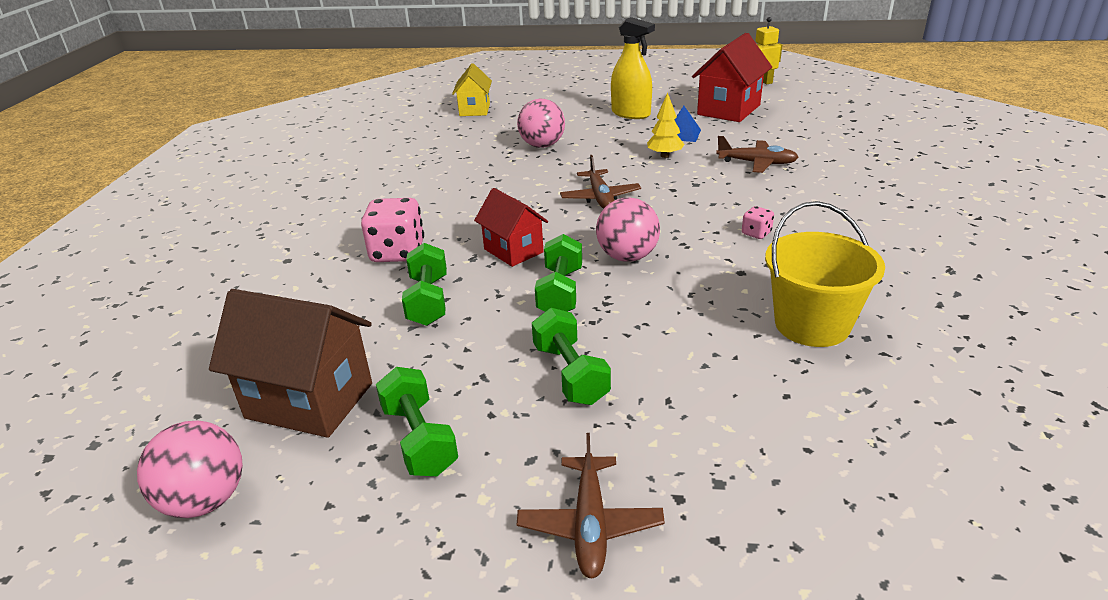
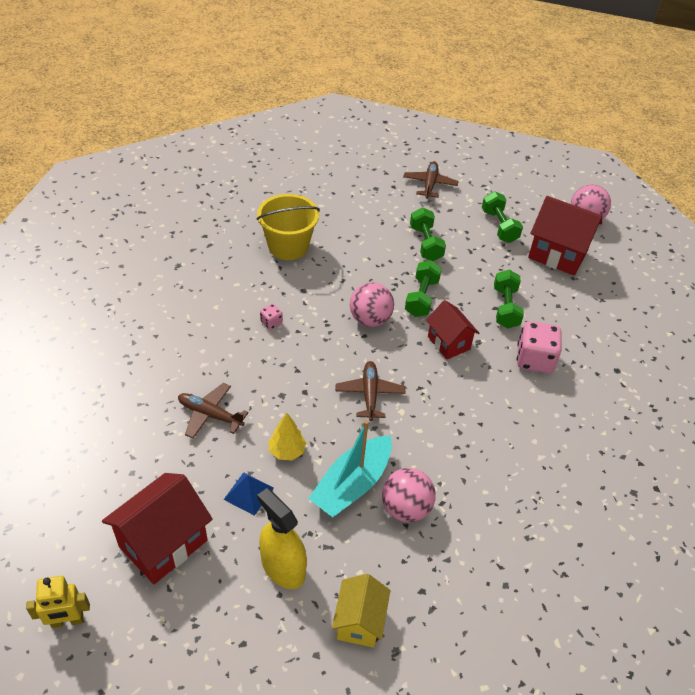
camera: 175 degrees left, 15 degrees up
brown house [209,289,372,438] -> red house [528,196,602,276]
yellow house [452,63,492,116] -> yellow house moved to [332,574,390,648]
none -> turquoise boat [308,420,392,517]

